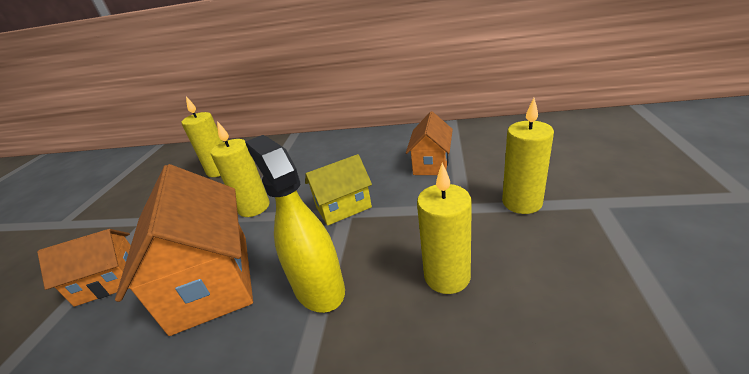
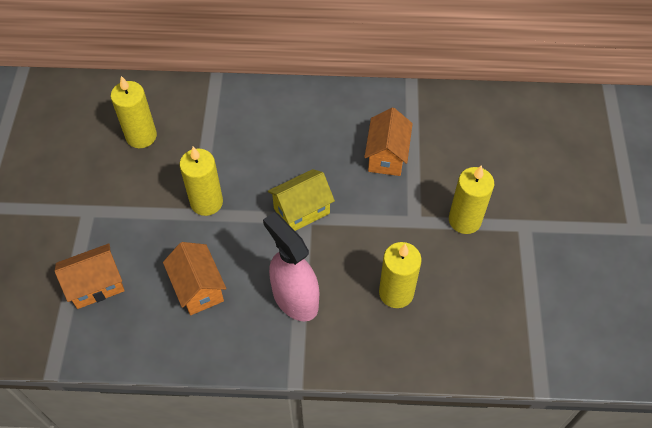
camera: 10 degrees left, 25 degrees up
orange house [115,164,253,336] -> orange house [163,242,226,315], size x0.56
yellow spray bottle [245,135,345,313] -> pink spray bottle [263,212,319,321]

